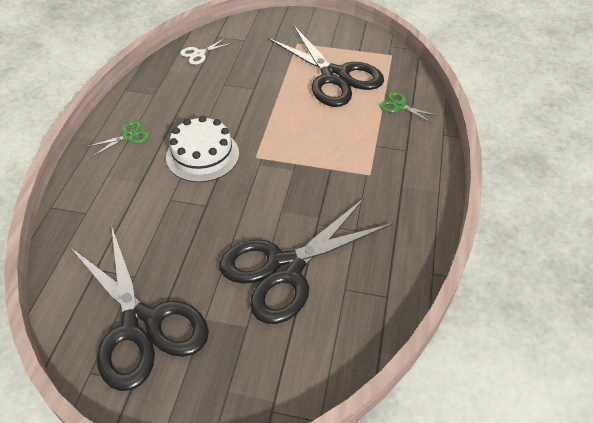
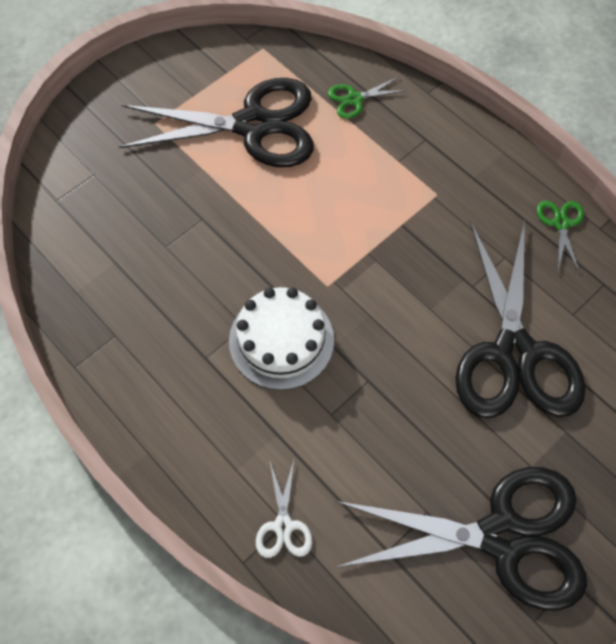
camera: 55 degrees left, 15 degrees up
green scissors [86,121,150,157] -> green scissors moved to [537,201,584,274]
white scissors [180,38,233,65] -> white scissors moved to [256,460,312,558]

